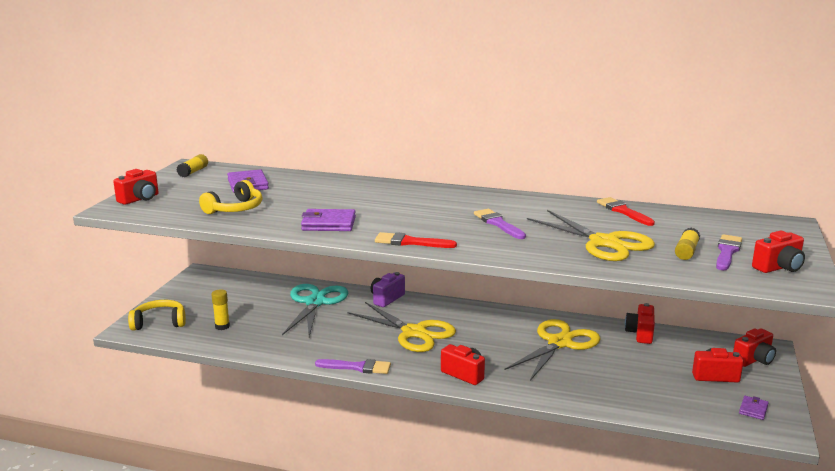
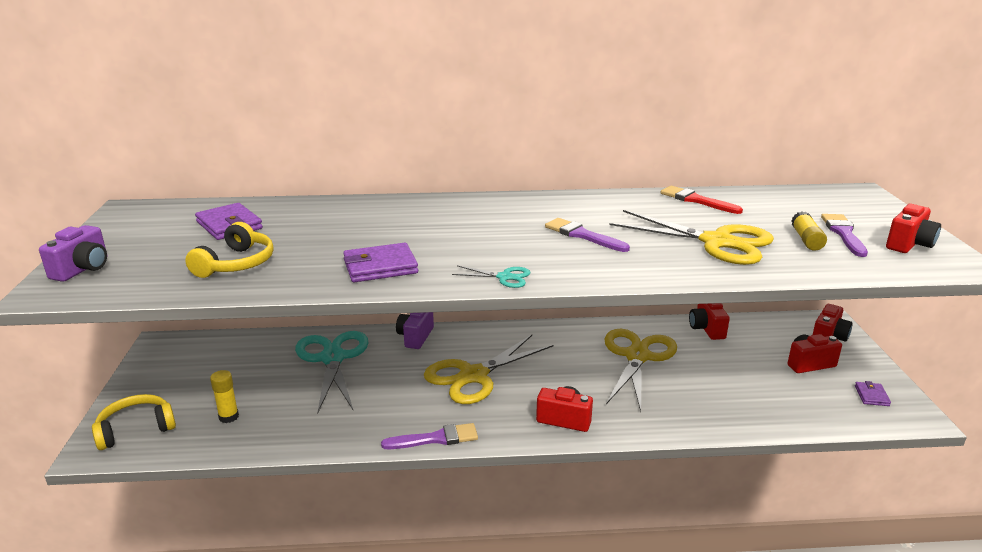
camera: 20 degrees left, 5 degrees up
red camera [113,169,159,205] -> purple camera [39,225,107,282]
yellow glue stick [176,154,208,177] -> none
yellow scissors [347,302,456,352] -> yellow scissors turned 120 degrees clockwise [424,335,553,404]
red brush [375,232,457,248] -> turquoise scissors [452,265,531,288]

